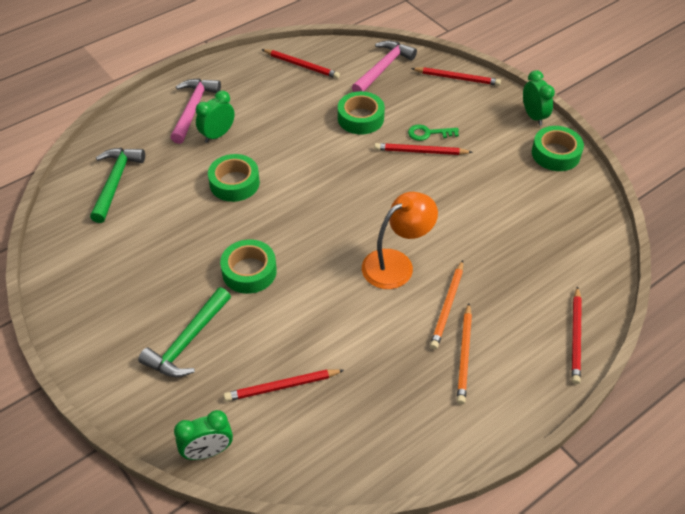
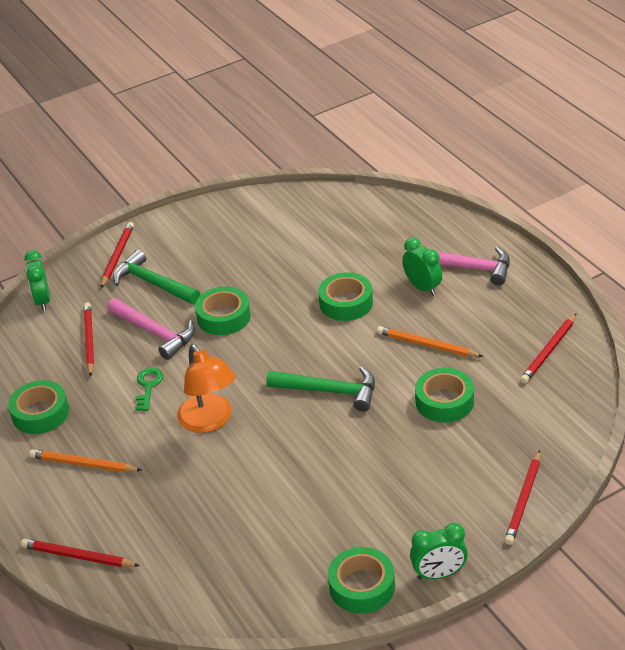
camera: 100 degrees right, 10 degrees down
green hammer [90,148,145,223] -> green hammer moved to [266,367,375,412]
pink hammer [352,41,417,92] -> pink hammer moved to [107,298,195,360]
red pencil [374,143,473,155] -> red pencil moved to [101,222,134,288]
green key [408,124,459,141] -> green key moved to [135,368,163,411]
orange pencil [430,260,463,349] -> orange pencil moved to [377,326,484,357]
none -> green tape [8,380,69,434]

